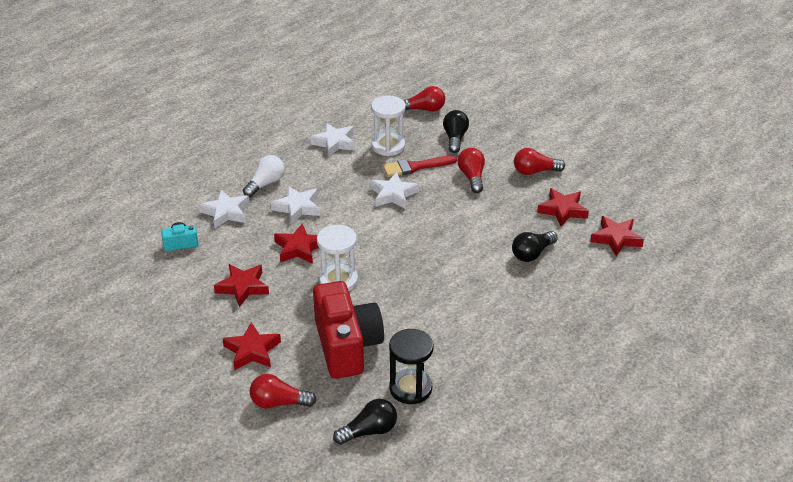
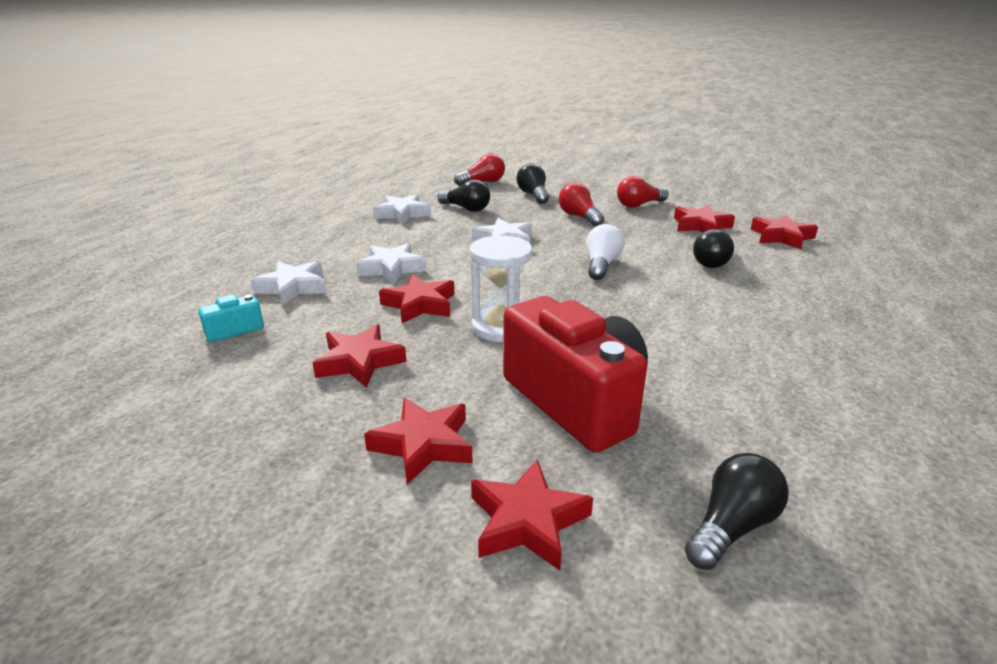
camera: 20 degrees left, 10 degrees down
white light bulb [243,155,285,197] -> white light bulb moved to [586,224,624,280]
red light bulb [250,374,317,408] -> red star [471,459,593,571]
white hourglass [371,96,406,156] -> black light bulb [438,180,490,212]
red brush [383,155,457,177] -> none
black hourglass [389,329,434,404] -> none

